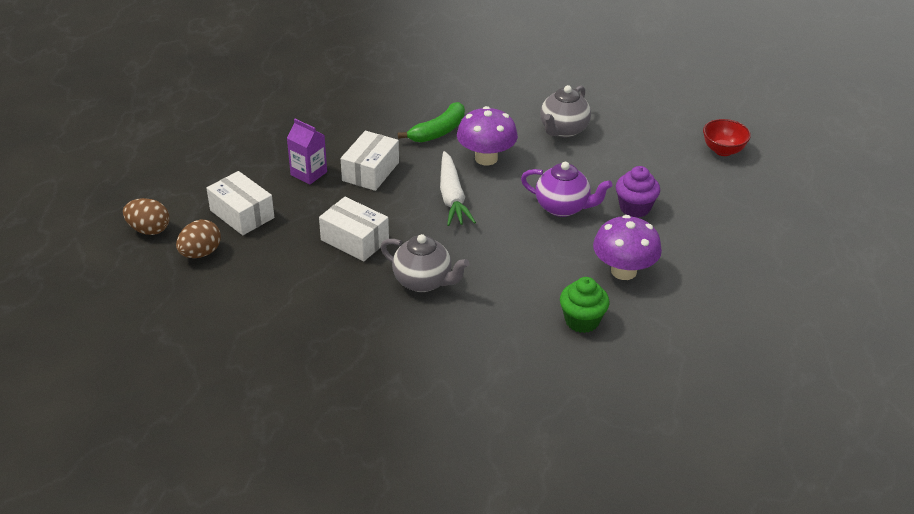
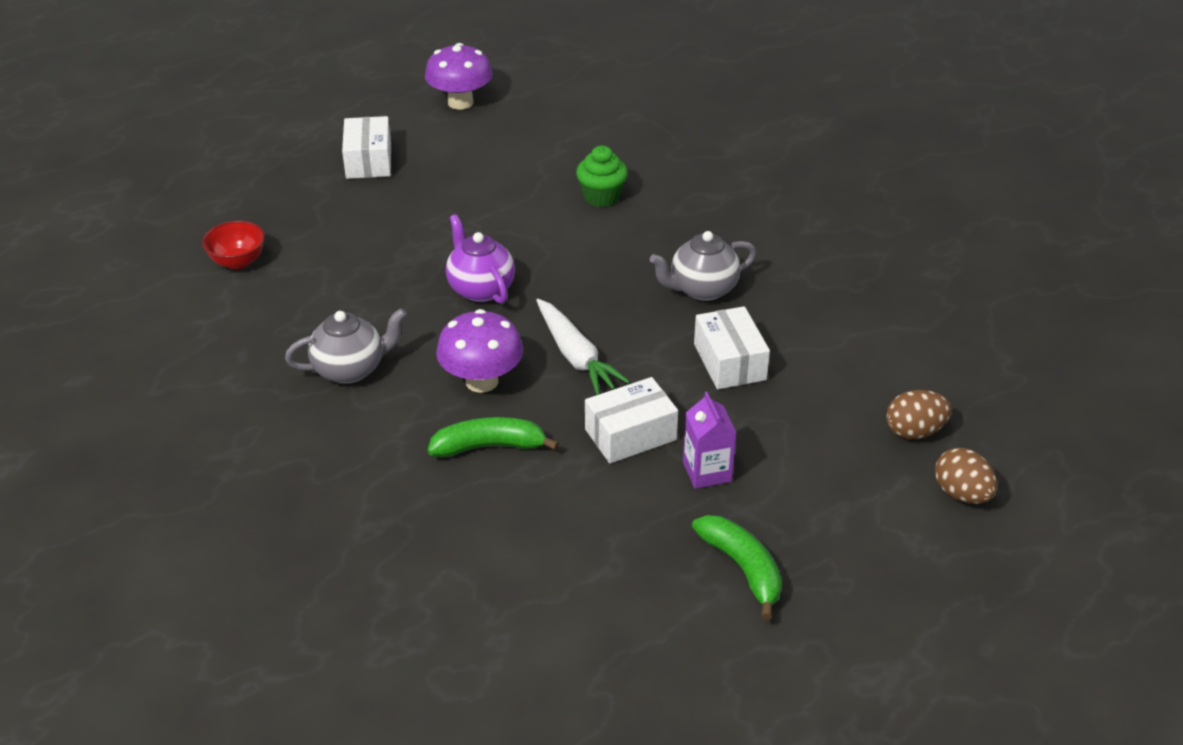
camera: 140 degrees left, 0 degrees up
white box [207,171,274,235] -> white box moved to [342,116,391,179]
grey teapot [381,234,469,292] -> grey teapot turned 90 degrees counterclockwise [650,231,756,301]
white carrot [440,151,476,226] -> white carrot turned 120 degrees clockwise [536,299,630,395]
purple mushroom [593,215,662,280] -> purple mushroom moved to [425,43,493,110]
purple cupcake [616,166,660,218] -> none
none -> green banana [692,515,782,620]

